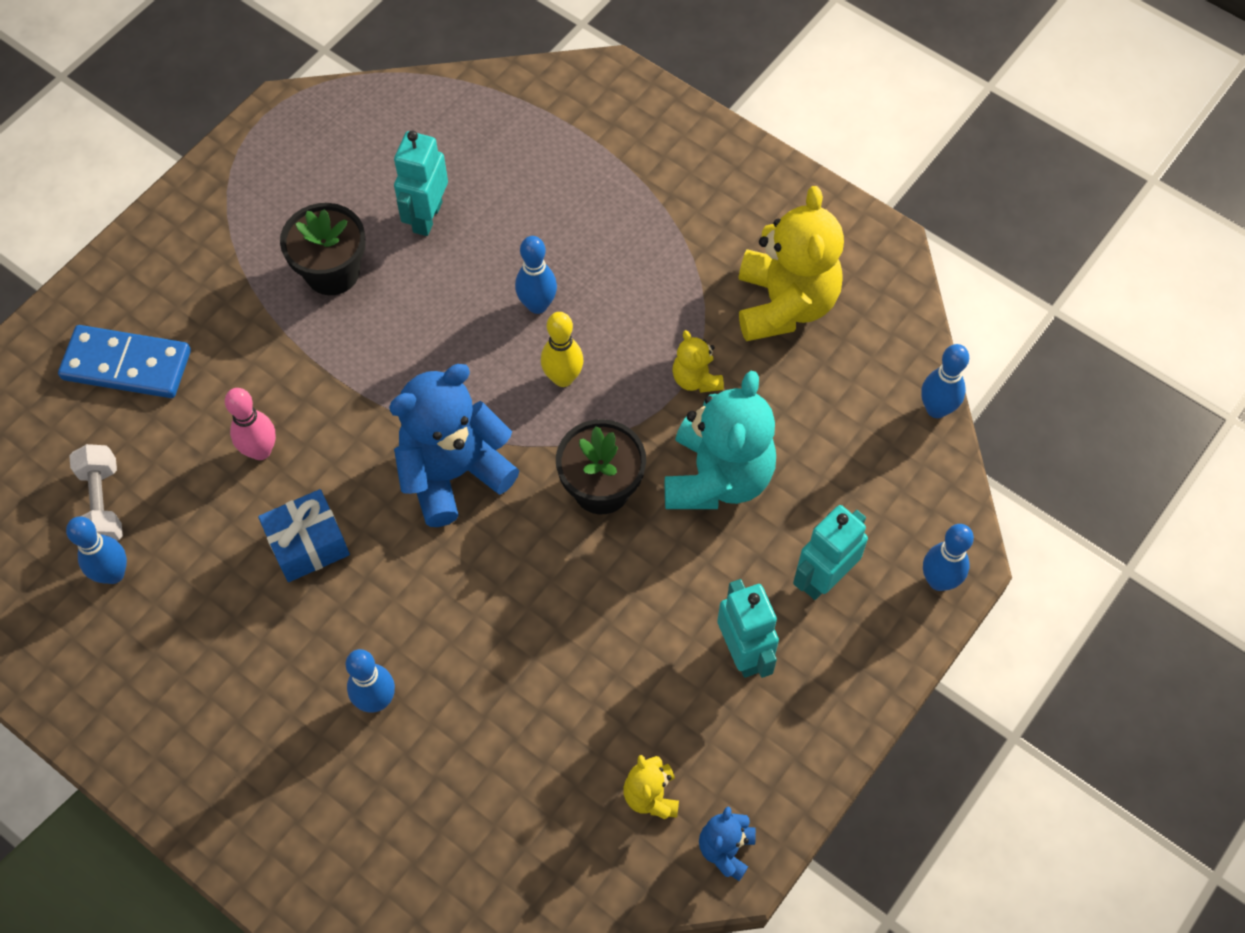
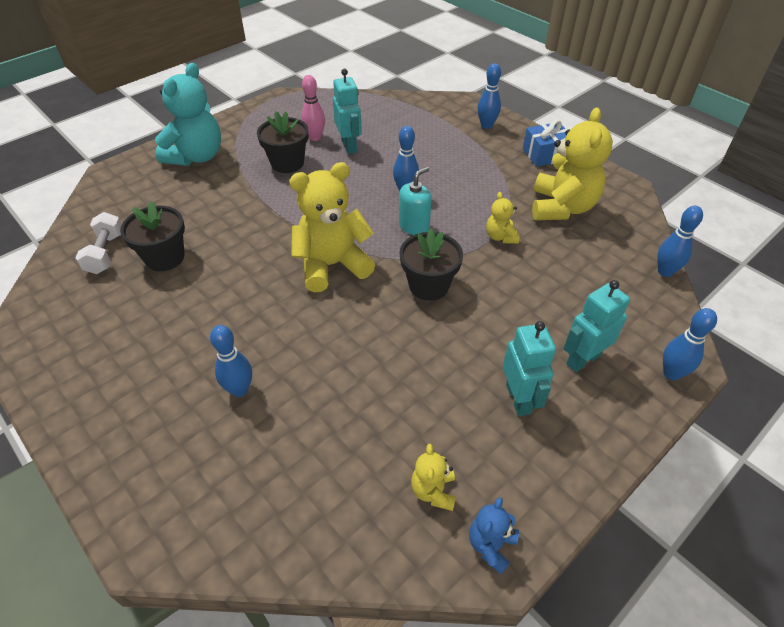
camera: 10 degrees right, 15 degrees down
blue domino [58,325,191,398] -> none
blue bowling pin [66,516,127,584] -> blue bowling pin moved to [477,63,501,129]
pink bowling pin [225,388,276,460] -> pink bowling pin moved to [301,75,325,141]
blue gift [258,489,350,582] -> blue gift moved to [523,120,567,167]
blue teddy bear [389,364,519,527] -> yellow teddy bear [289,162,375,292]
turquoise robot [394,130,448,236] -> turquoise robot turned 135 degrees clockwise [333,69,362,154]
yellow bowling pin [541,312,583,387] -> turquoise soap dispenser [399,167,432,235]
turquoise teddy bear [665,371,776,509] -> turquoise teddy bear moved to [155,63,221,166]
none -> black flower pot [120,201,185,271]

